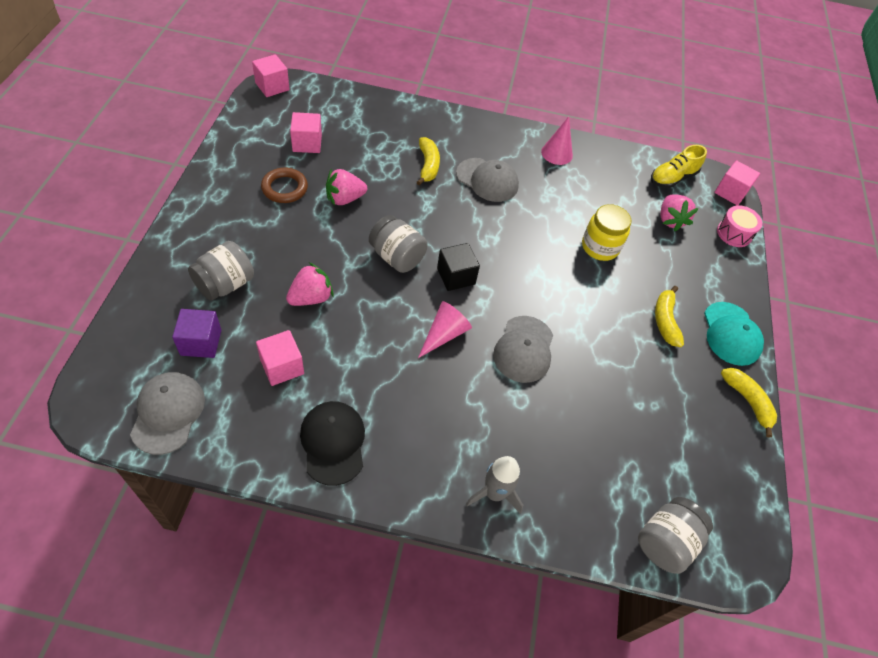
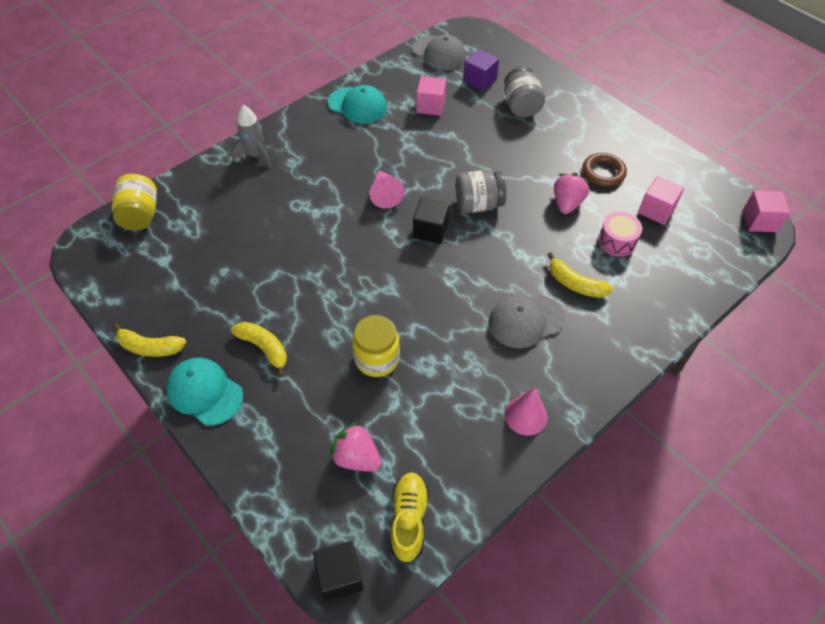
camera: 135 degrees right, 0 degrees up
pink strawberry [286,262,334,306] -> none
black cap [300,401,365,486] -> turquoise cap [328,85,387,124]
grey cap [493,316,553,383] -> none
grey jar [638,497,713,574] -> yellow jar [112,174,157,231]
pink cube [714,160,760,206] -> black cube [313,541,364,601]
pink drum [717,205,763,247] -> pink drum moved to [598,212,642,256]

